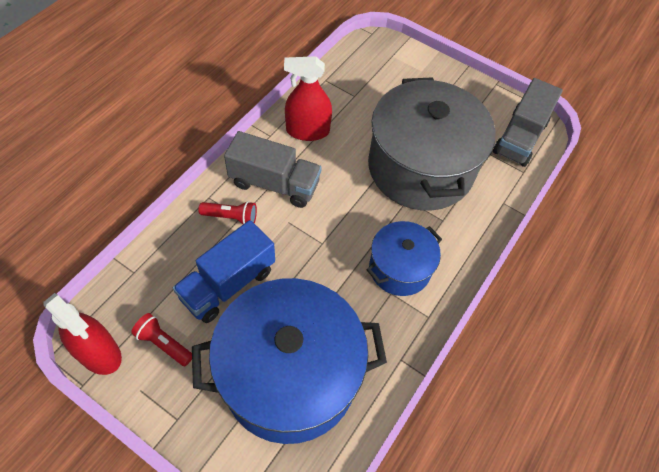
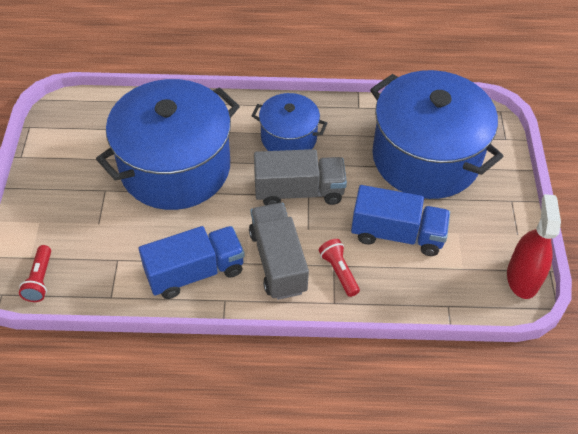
camera: 120 degrees left, 5 degrees down
red flashlight [131,313,192,366] -> red flashlight moved to [19,245,51,302]
red spray bottle [284,56,332,141] -> blue truck [139,226,245,299]
grey pot [368,77,496,211] -> blue pot [96,79,240,210]
grey truck [493,78,563,167] -> grey truck moved to [254,149,347,205]

